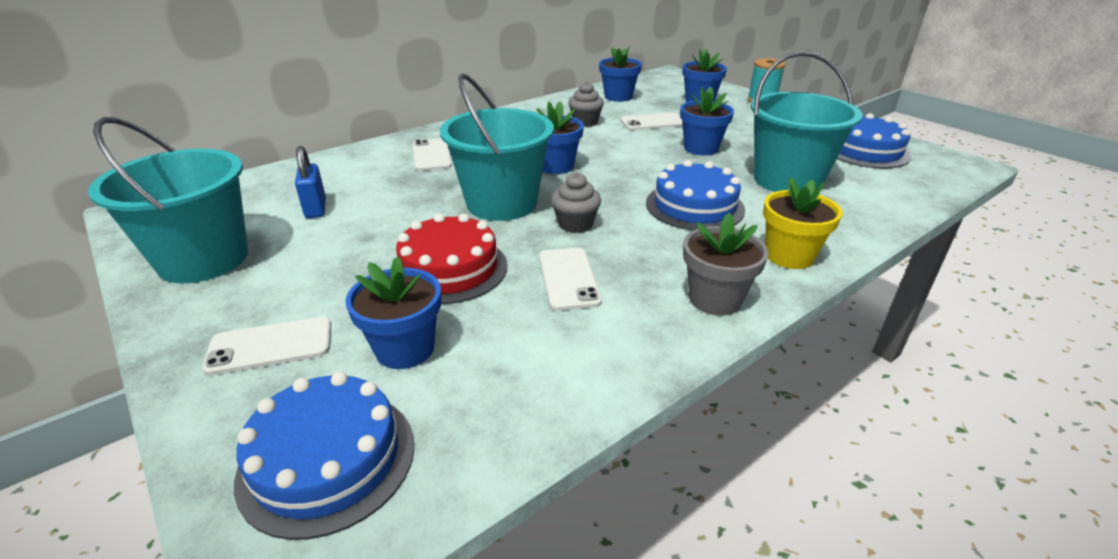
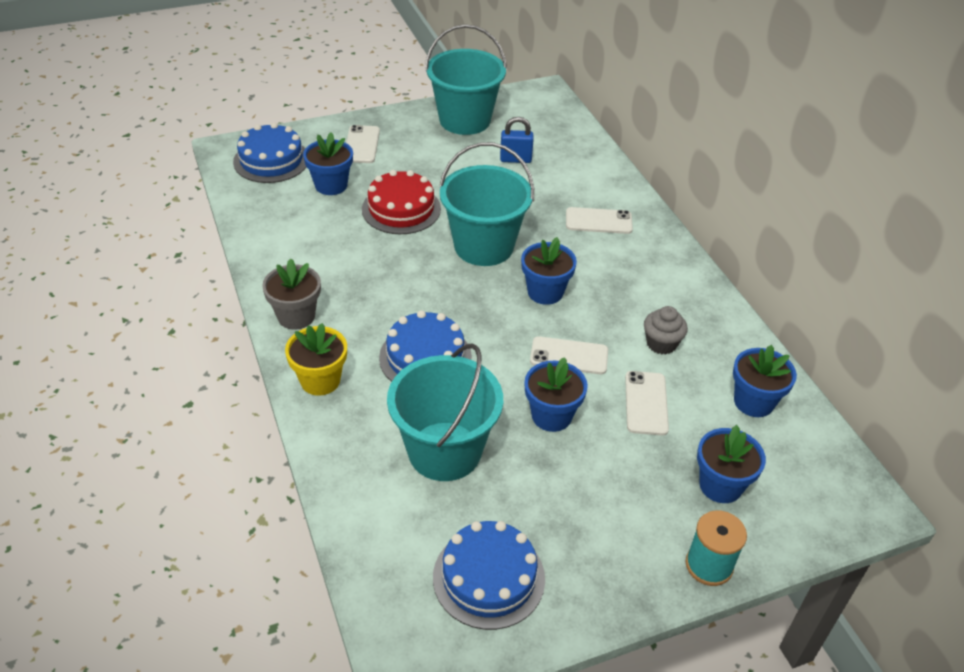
camera: 105 degrees right, 10 degrees up
white phone [539,248,602,311] -> white phone moved to [530,336,608,374]
grey cupcake [551,172,601,233] -> none

